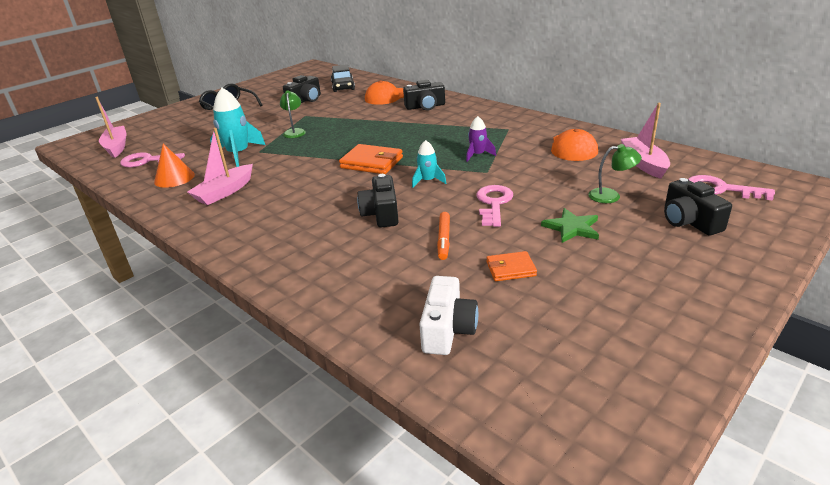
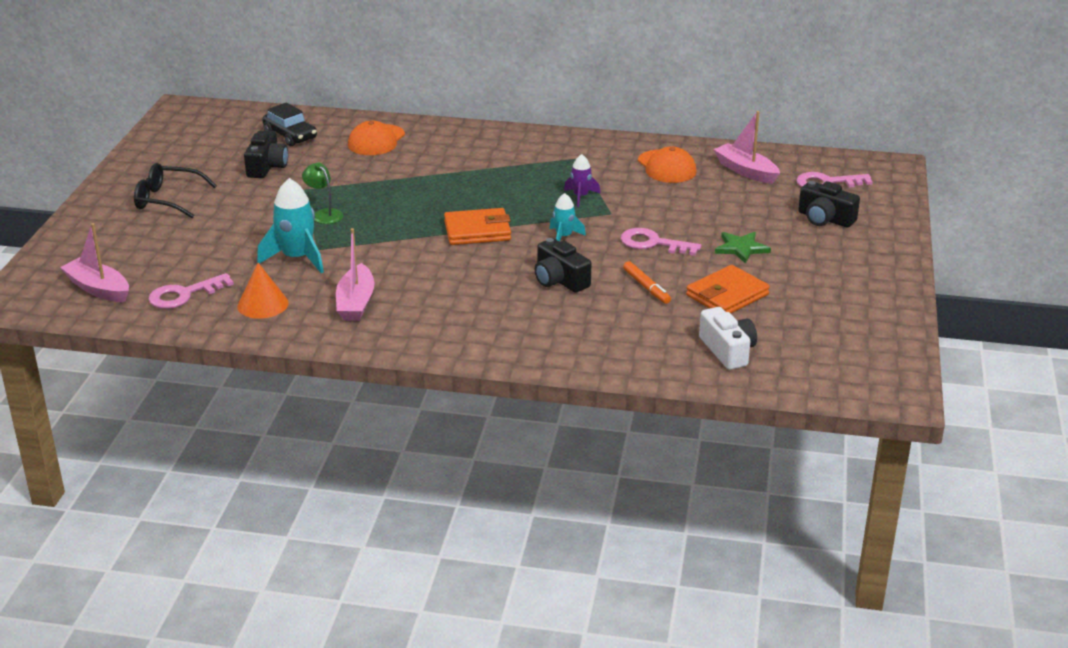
camera: 35 degrees left, 0 degrees up
black camera [403,80,445,110] -> none
pink key [476,185,513,227] -> pink key turned 45 degrees counterclockwise [621,228,701,256]
orange wallet [486,251,537,281] -> orange wallet [686,265,770,313], size x1.67
green lamp [588,144,642,203] -> none

